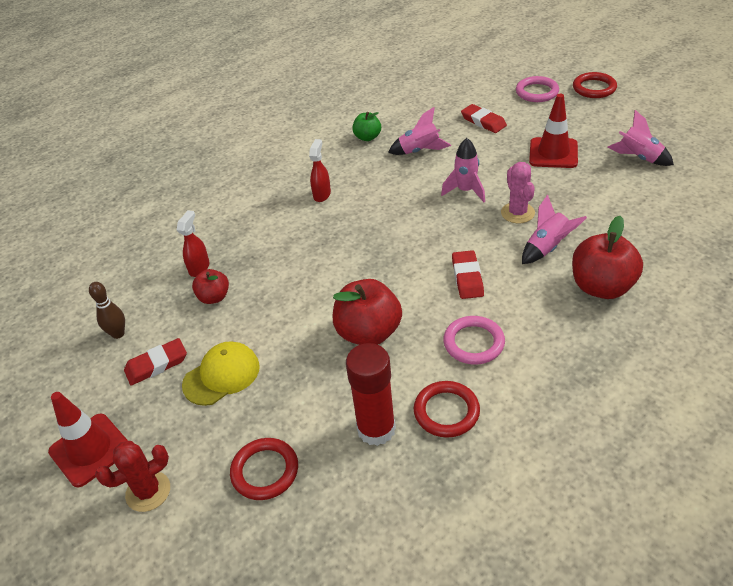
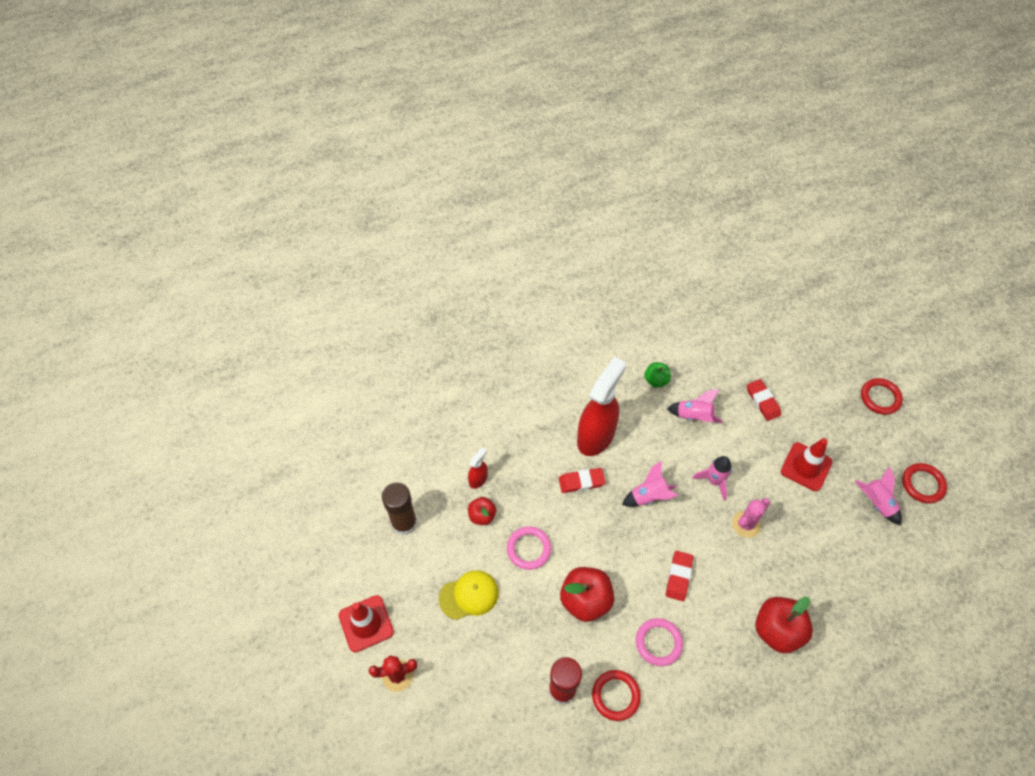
camera: 15 degrees right, 15 degrees up
brown bowling pin [89,282,125,339] -> brown glue stick [382,483,417,535]
red eraser [124,338,187,386] -> red eraser moved to [559,468,606,493]
red ring [230,438,298,500] -> red ring moved to [902,463,947,503]
red spray bottle [309,139,331,202] -> red spray bottle [577,356,626,456], size x2.24
pink cactus [501,162,535,223] -> pink cactus turned 45 degrees clockwise [732,498,770,538]
pink ring [516,76,559,102] -> pink ring moved to [507,526,551,570]
pink rocket [522,195,587,264] -> pink rocket moved to [622,461,678,507]

